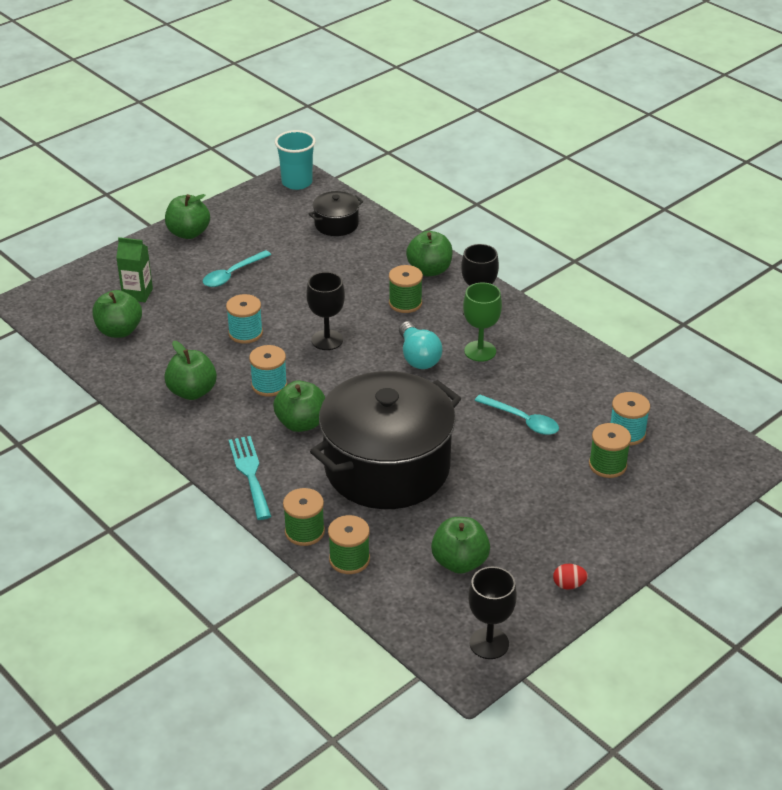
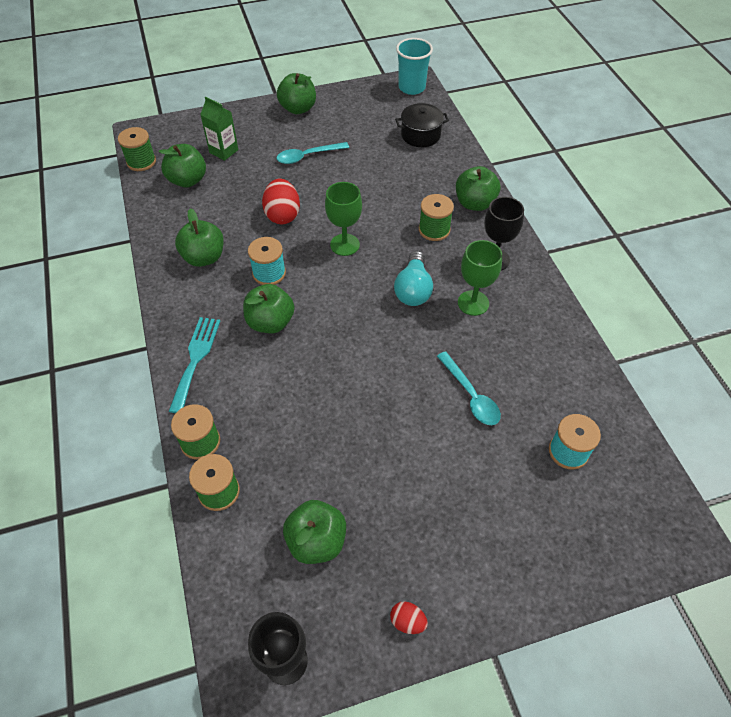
camera: 25 degrees right, 15 degrees up
turquoise spool [226,294,263,344] -> red egg [262,179,300,224]
black goblet [306,272,345,350] -> green goblet [325,182,362,256]
black pot [310,371,461,509] -> none
green spool [589,423,631,478] -> green spool moved to [118,127,156,171]

